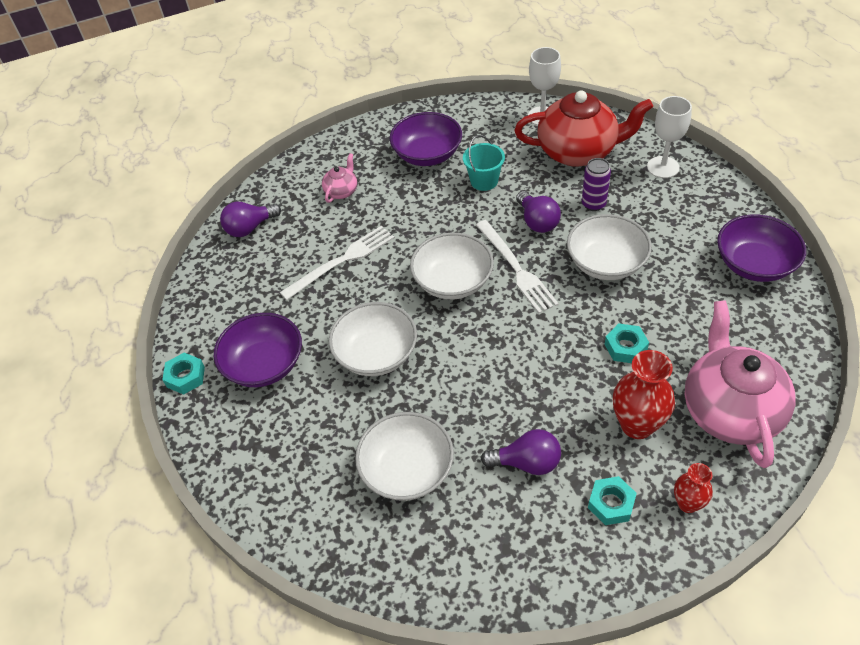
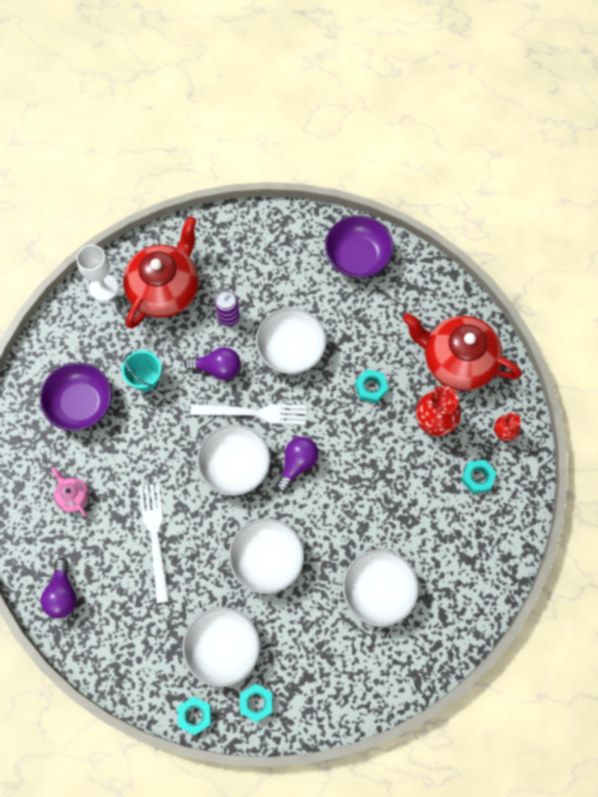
camera: 65 degrees left, 20 degrees up
purple bowl [214,313,302,387] -> white bowl [182,607,260,687]
purple light bulb [481,429,561,475] -> purple light bulb moved to [276,437,319,492]
white goblet [647,96,692,178] -> none
pink teapot [684,300,796,468] -> red teapot [403,313,522,391]
none -> turquoise nut [240,684,273,722]

